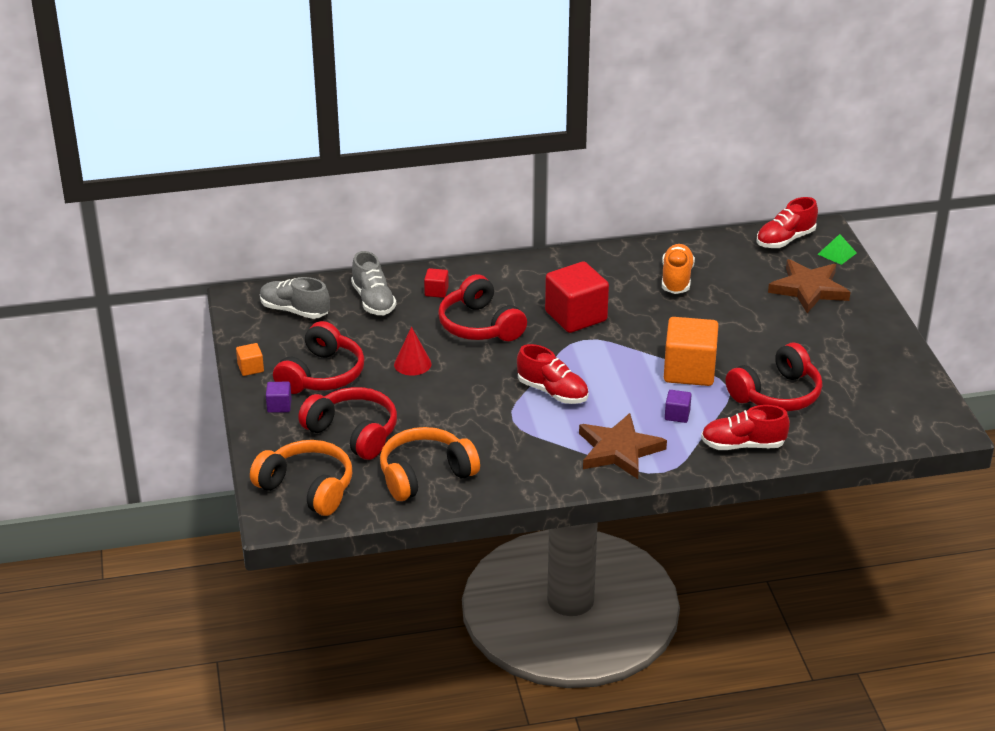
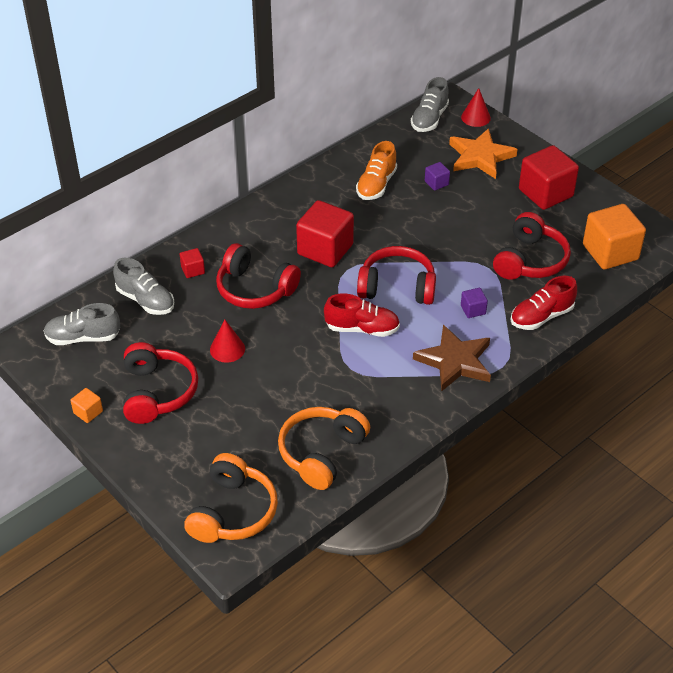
camera: 30 degrees left, 10 degrees up
orange headphones [250,440,352,516] -> orange headphones turned 105 degrees clockwise [184,453,278,543]
purple cube [266,382,292,413] -> purple cube moved to [425,162,450,191]
red headphones [298,387,397,460] -> red headphones moved to [357,246,436,305]
orange shoe [662,244,695,294] -> orange shoe turned 135 degrees counterclockwise [356,141,397,200]
orange cube [664,317,719,386] -> orange cube moved to [583,204,646,270]
red shoe [756,197,818,248] -> grey shoe [411,77,449,132]
brown star [768,259,850,313] -> orange star [449,128,518,179]
green pyramid [818,234,857,265] -> red cone [461,88,491,127]
none -> red cube [519,145,579,210]

